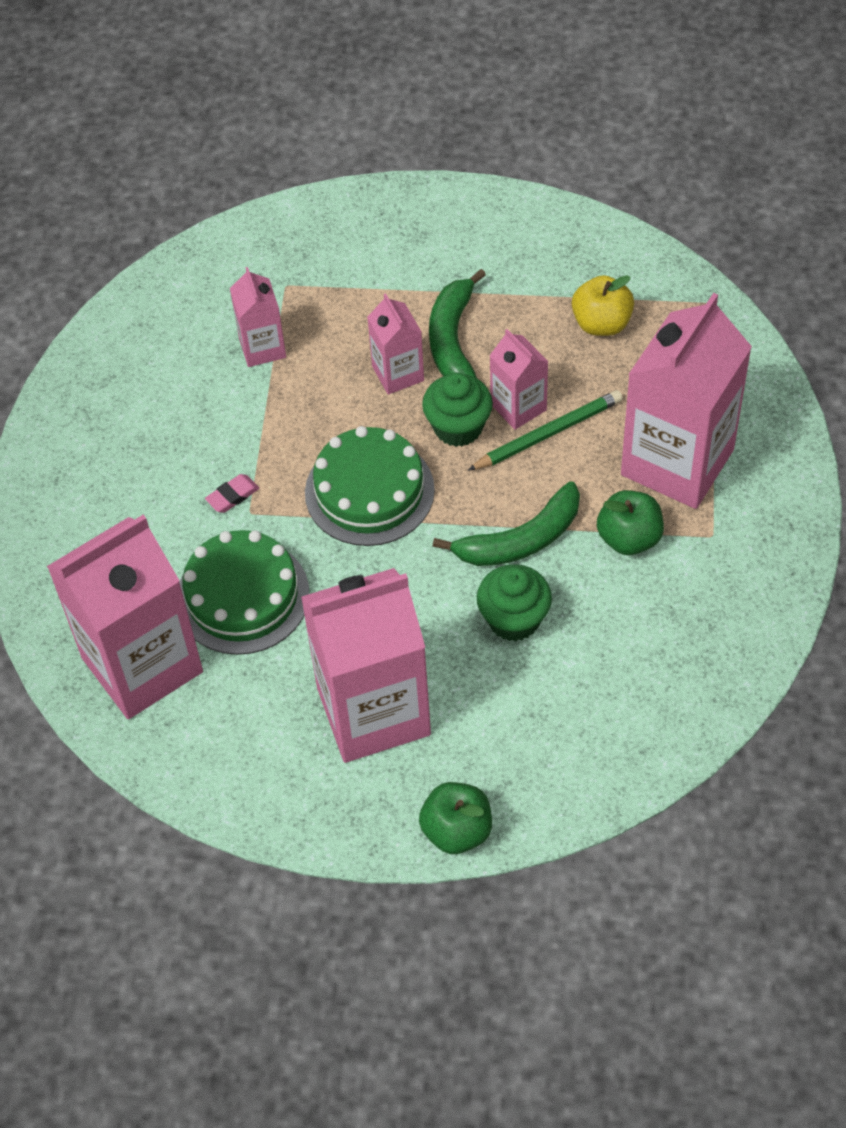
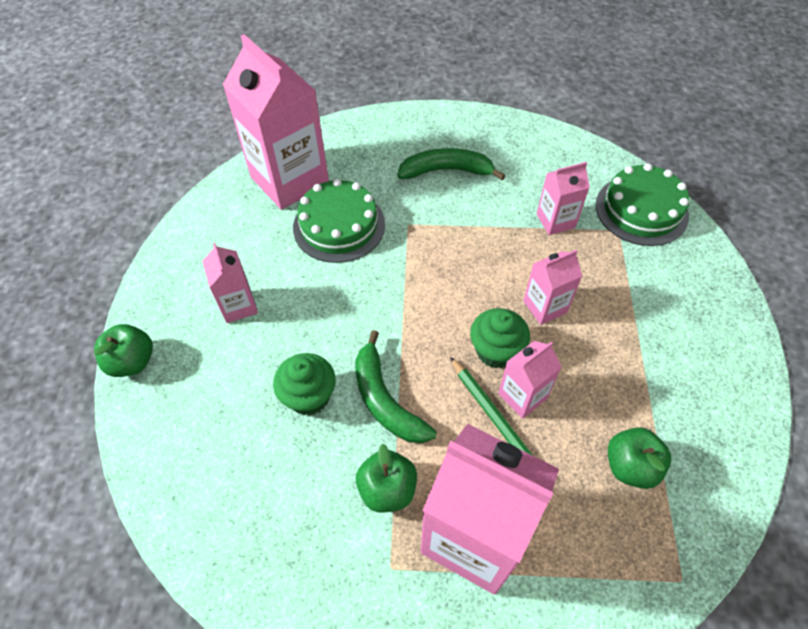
camera: 85 degrees right, 0 degrees up
pink eraser [205,474,259,513] -> none
pink carton [301,568,431,763] -> pink carton [202,243,258,323], size x0.49
green cake [305,426,435,546] -> green cake moved to [596,163,689,246]
green banana [429,269,486,378] -> green banana moved to [397,148,505,180]
yellow apple [572,275,634,336] -> green apple [608,427,671,489]

